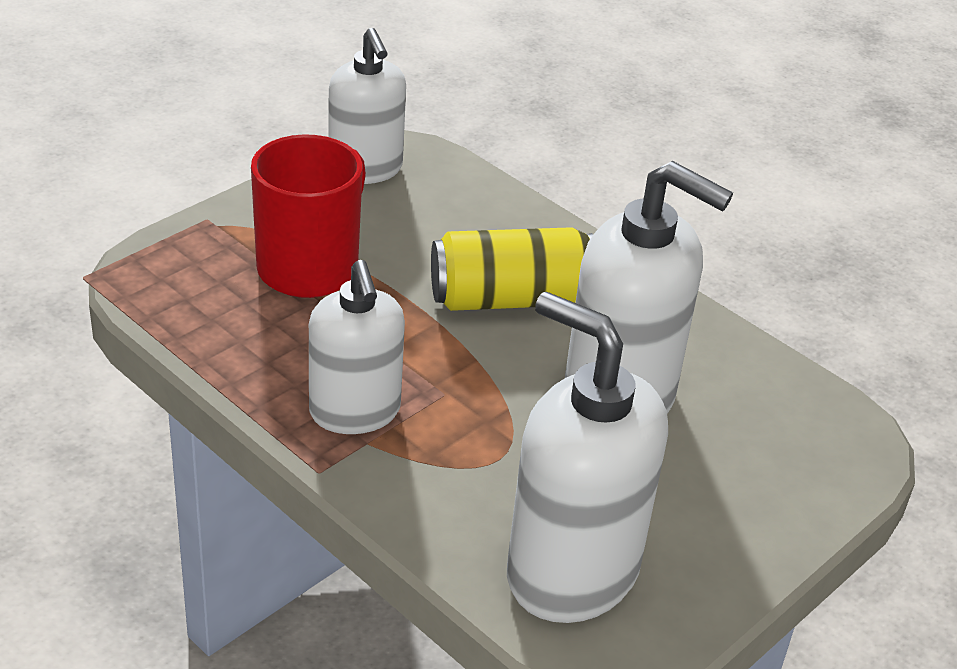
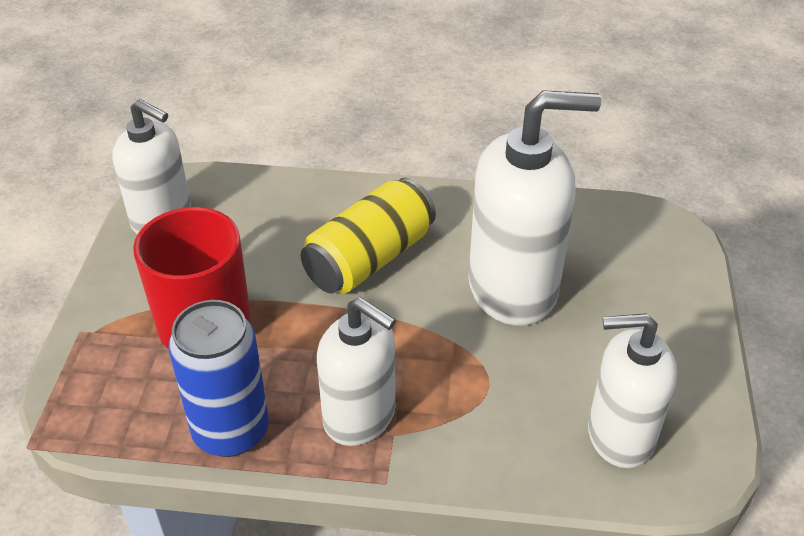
camera: 35 degrees left, 5 degrees up
white soap dispenser [507,292,668,623] -> white soap dispenser [588,313,677,468], size x0.66
none -> blue can [168,300,269,457]

